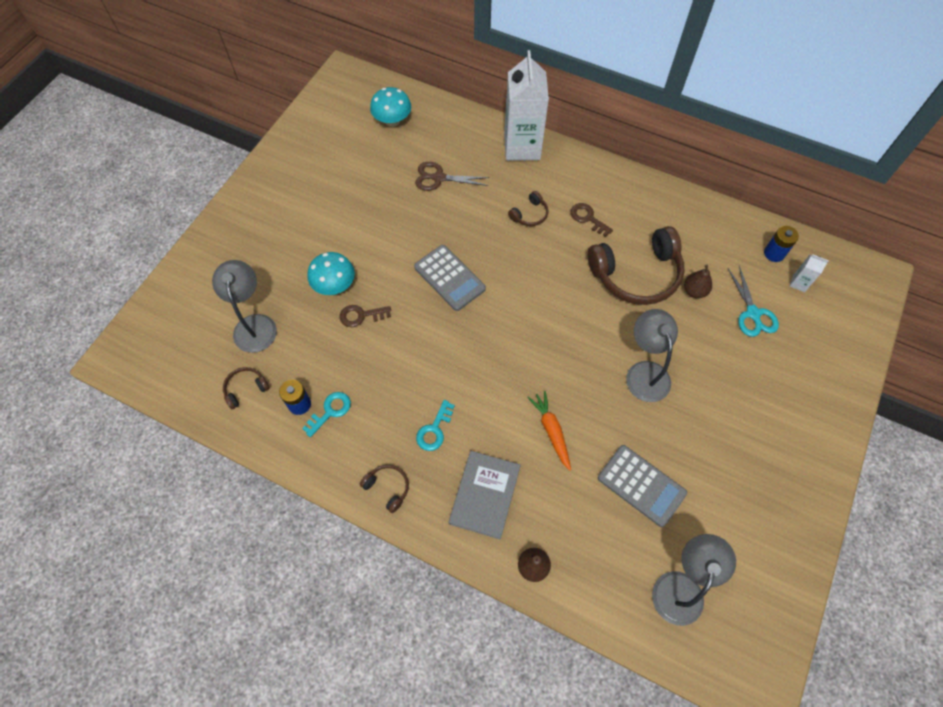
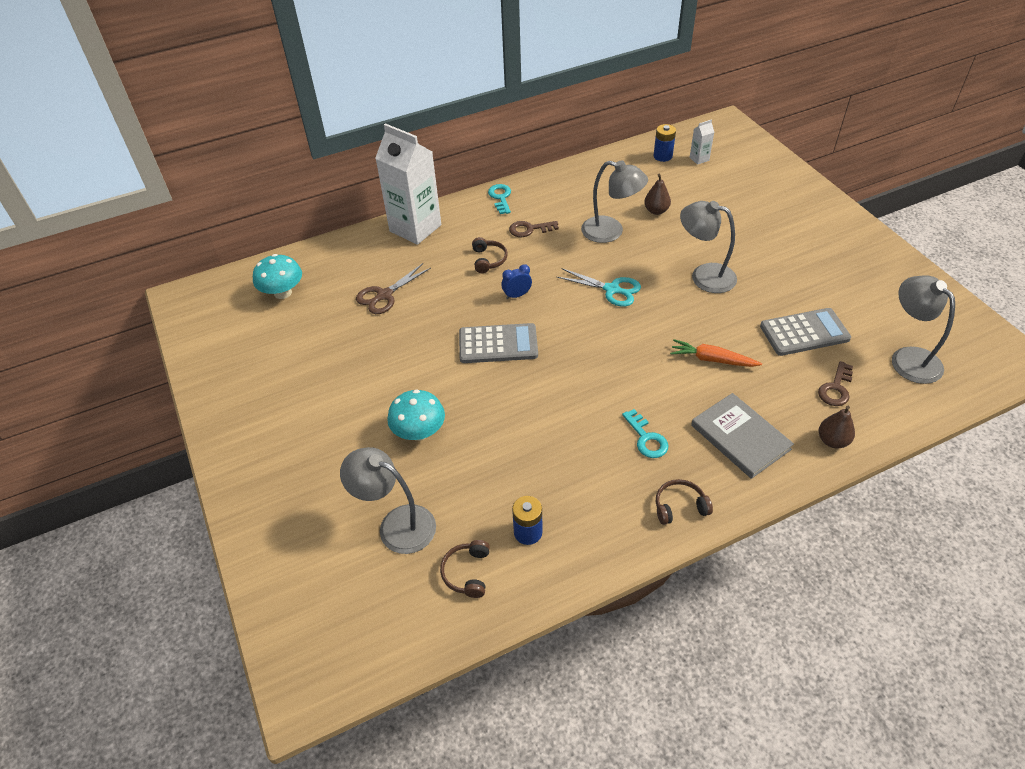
camera: 50 degrees left, 15 degrees down
turquoise key [302,392,351,437] -> turquoise key moved to [488,184,511,214]
brown key [340,305,391,327] -> brown key moved to [818,361,853,406]
brown headphones [588,226,684,305] -> grey lamp [581,160,648,243]
turquoise scissors [728,265,779,337] -> turquoise scissors moved to [557,268,641,307]
none -> blue clock [501,264,532,299]

